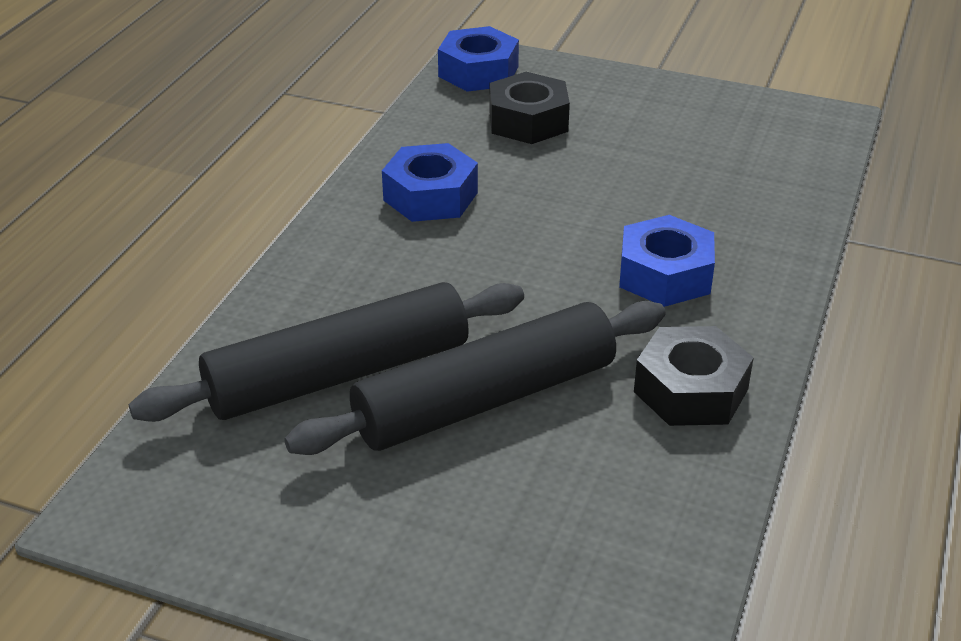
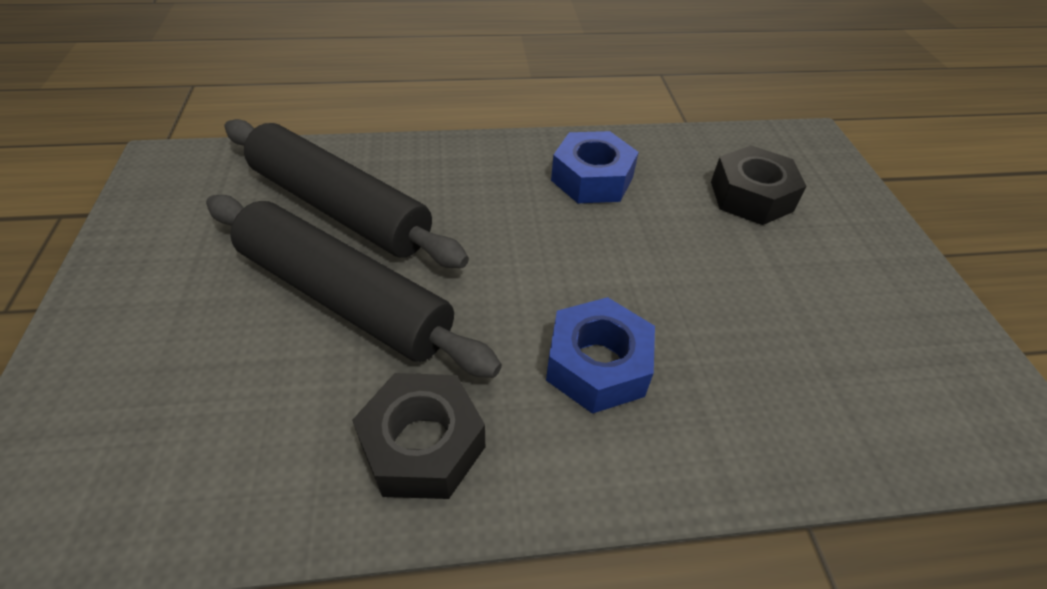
camera: 60 degrees right, 10 degrees up
blue nut [438,26,519,92] -> none

